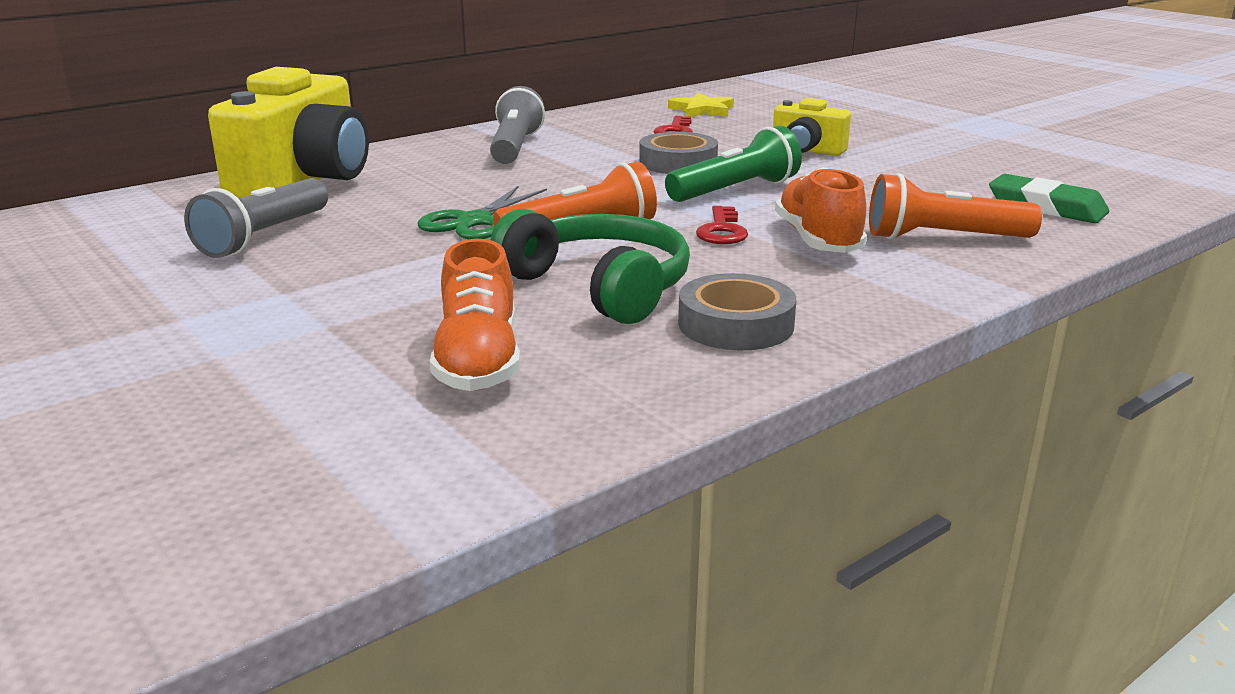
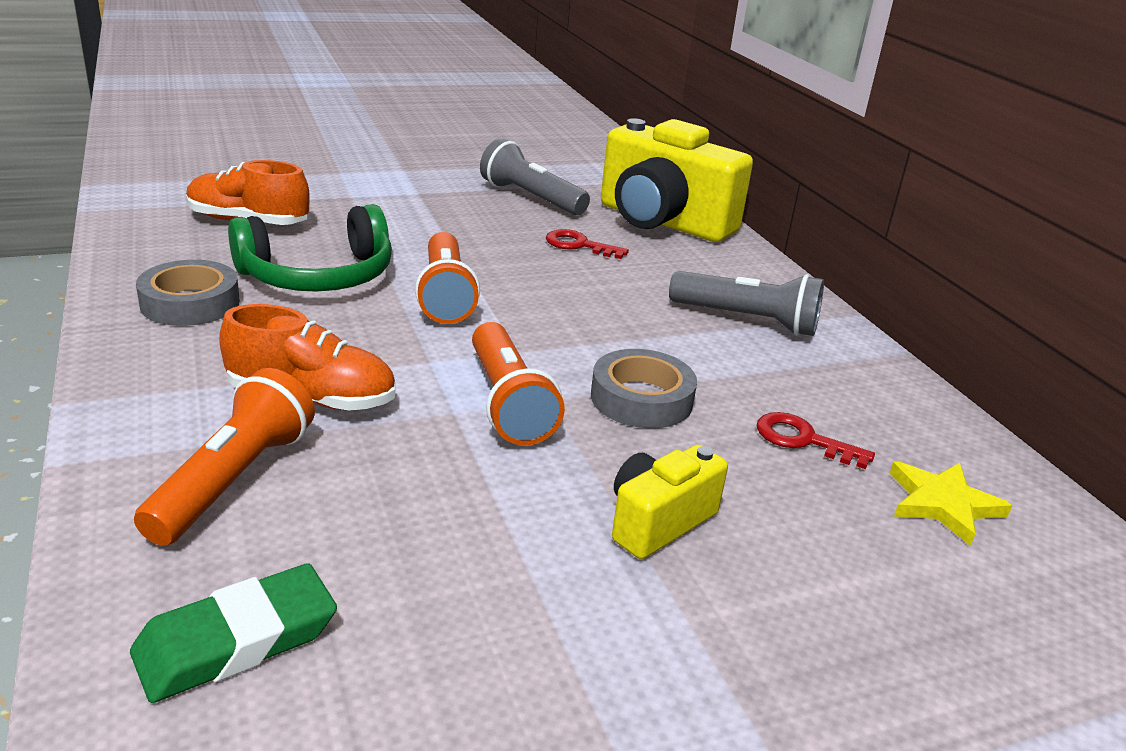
camera: 105 degrees right, 5 degrees up
green scissors [418,186,547,239] -> none
green flashlight [665,126,802,202] -> orange flashlight [472,322,565,445]
red key [696,206,748,244] -> red key moved to [546,229,629,259]

